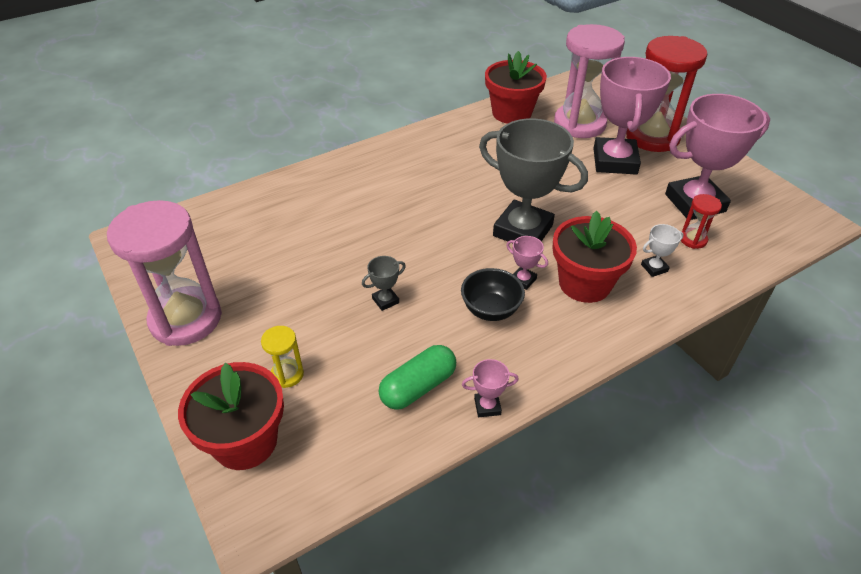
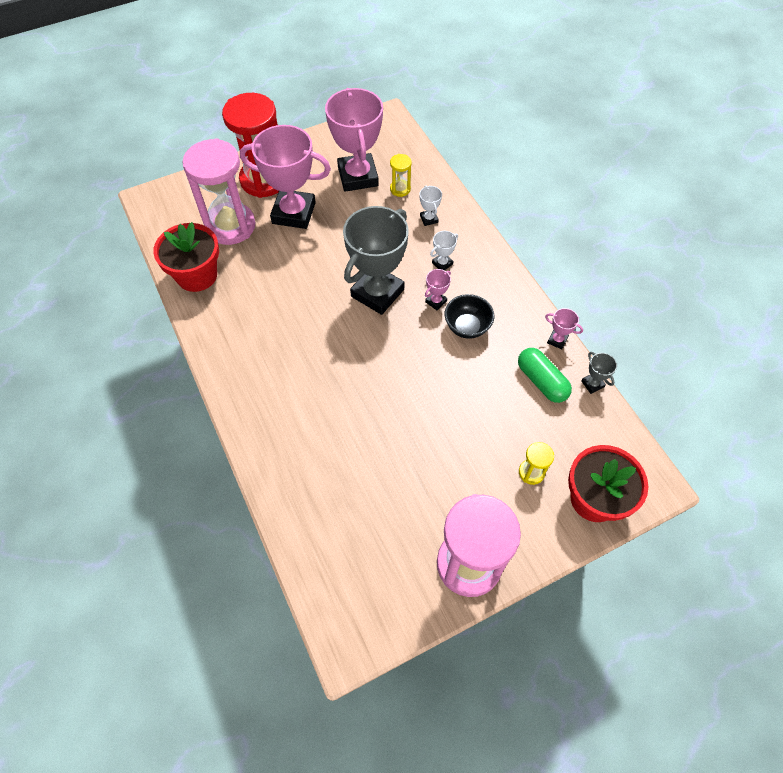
camera: 85 degrees left, 15 degrees up
grey trophy [362,256,406,311] -> grey trophy moved to [581,352,617,394]
pink trophy [462,359,519,417] -> pink trophy turned 60 degrees counterclockwise [545,308,583,349]
red flower pot [553,211,637,303] -> white trophy [430,231,458,270]
red hourglass [681,194,722,249] -> yellow hourglass [390,154,412,197]

